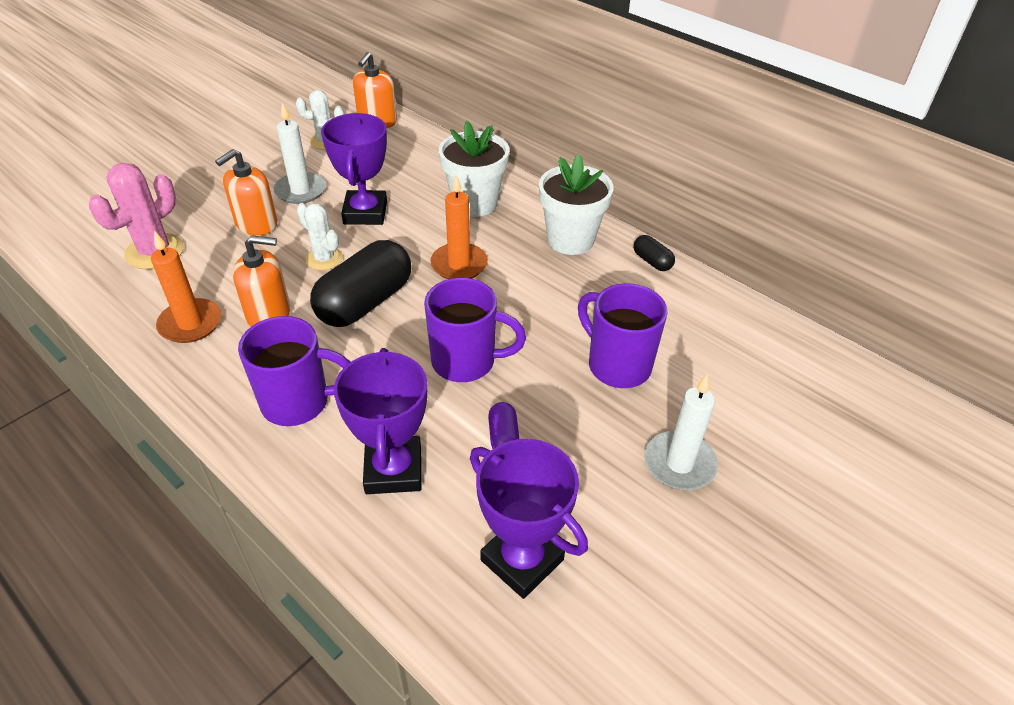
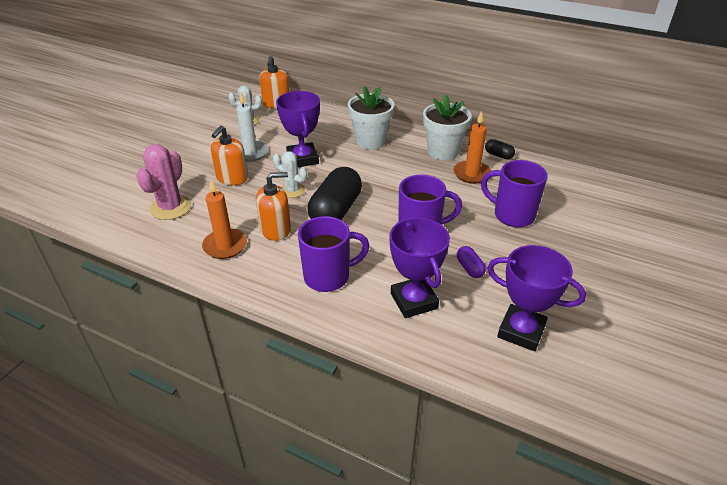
camera: 15 degrees left, 5 degrees down
orange candle [430,175,488,279] -> orange candle moved to [453,111,491,184]
white candle [644,374,718,490] -> none

